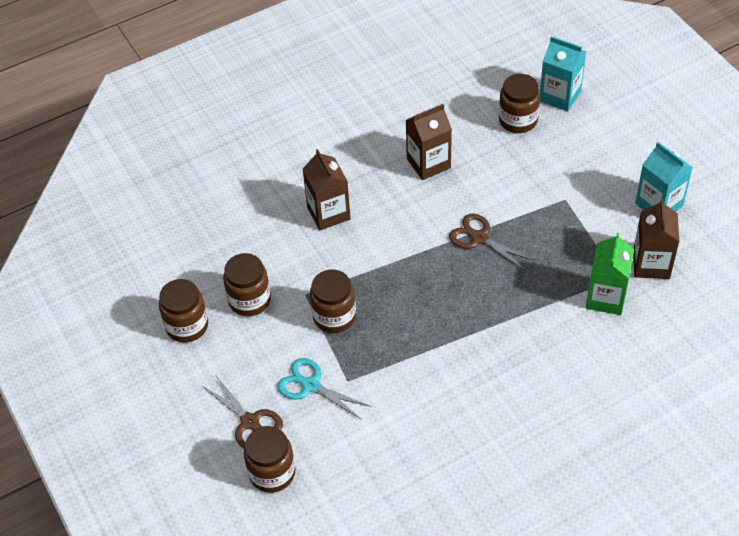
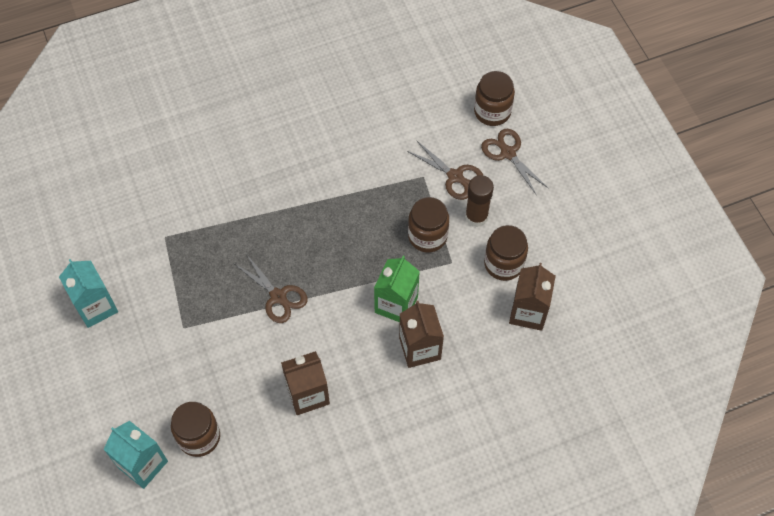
camera: 175 degrees left, 10 degrees up
brown jar [159,279,208,343] -> none
turquoise scissors [277,358,371,420] -> brown scissors [407,141,483,200]
green carton [586,232,634,315] -> green carton moved to [374,256,420,322]
brown carton [633,198,679,279] -> brown carton moved to [509,263,556,331]
none -> brown glue stick [465,175,494,227]

